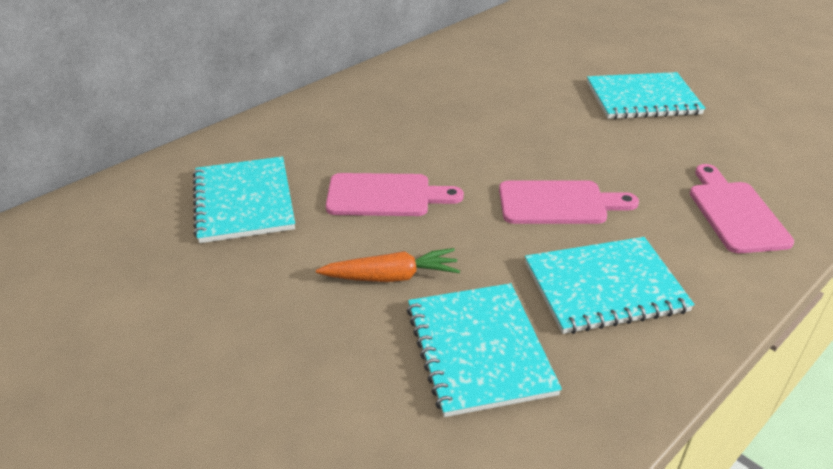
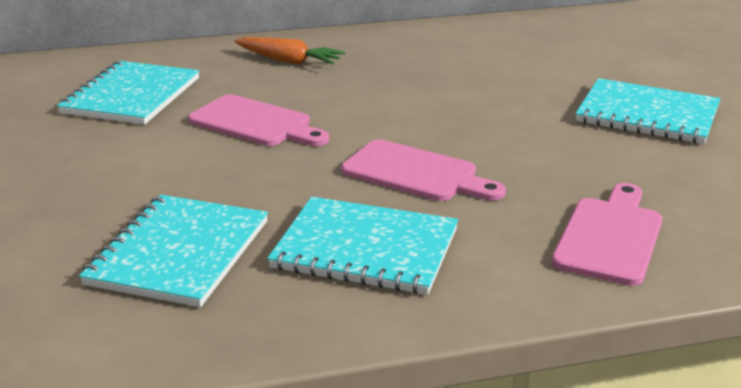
camera: 30 degrees right, 10 degrees down
orange carrot [316,248,460,282] -> orange carrot moved to [235,37,345,65]

